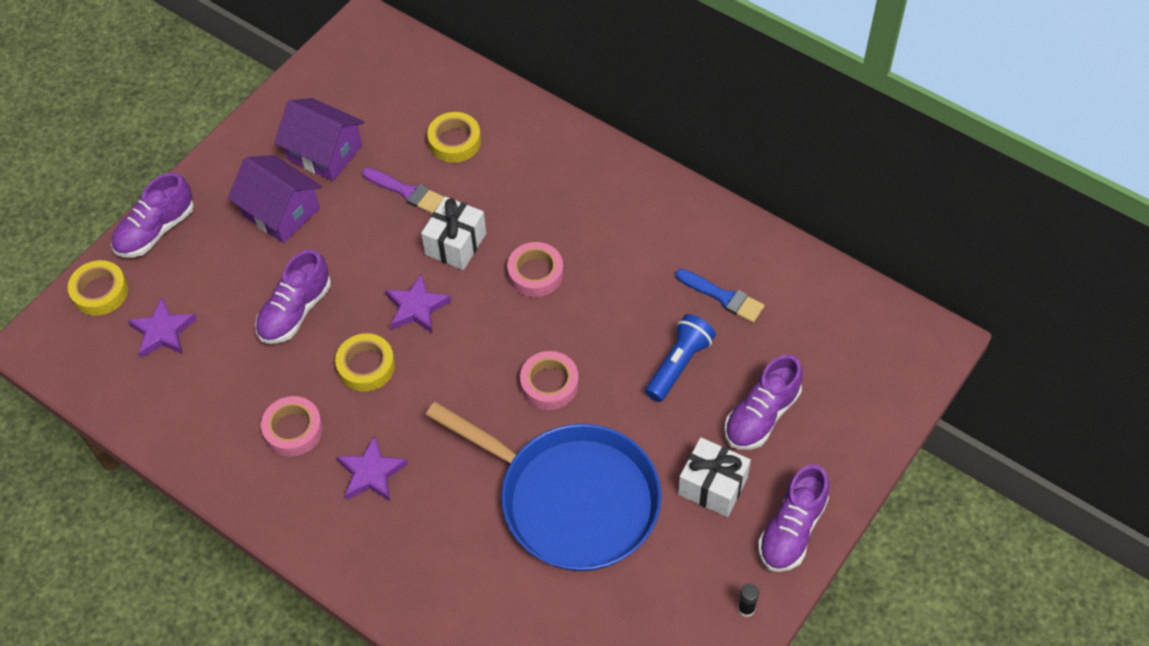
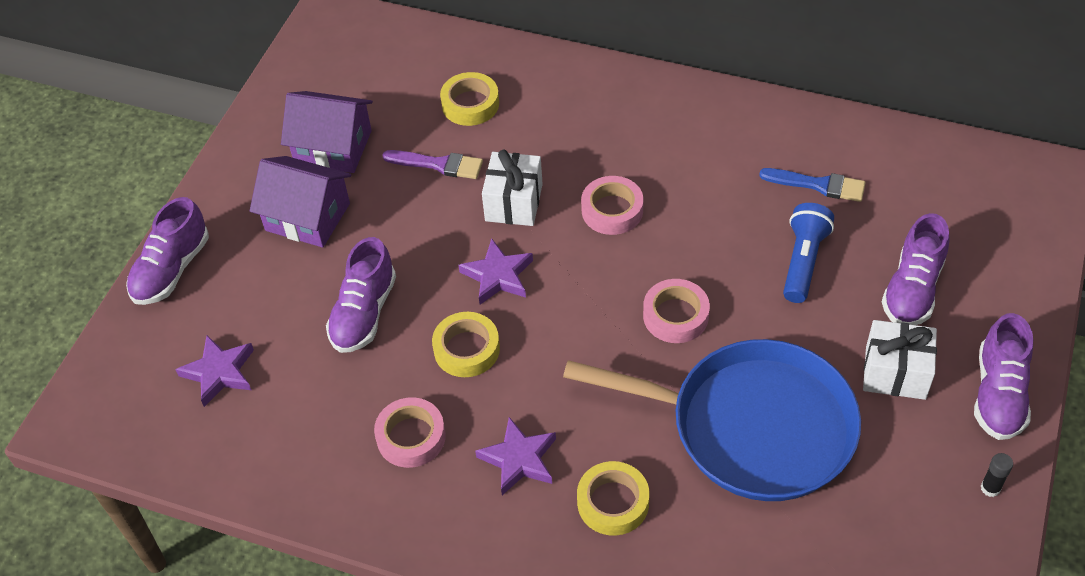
camera: 15 degrees left, 5 degrees down
yellow tape [68,260,128,316] -> yellow tape moved to [577,461,649,536]

